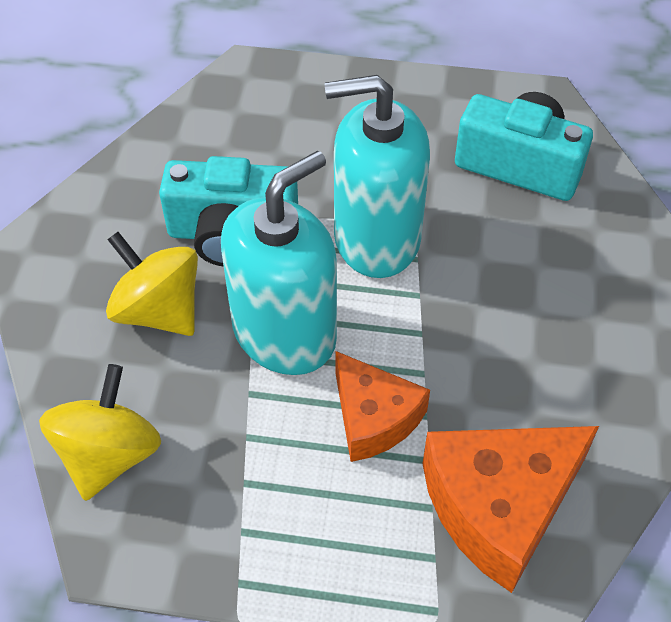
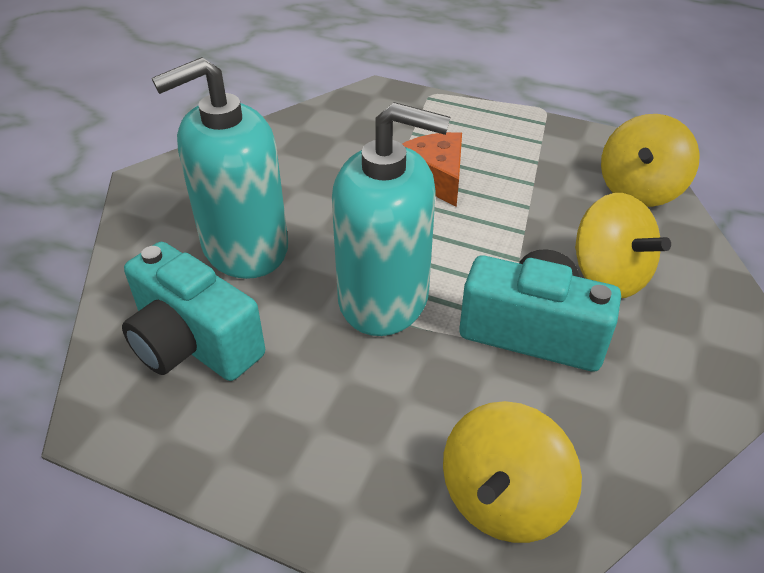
camera: 165 degrees left, 10 degrees down
turquoise soap dispenser [221,151,337,375] -> turquoise soap dispenser moved to [152,57,288,279]
orange cheese [422,426,599,593] -> none
none -> yellow spinning top [443,401,582,543]

